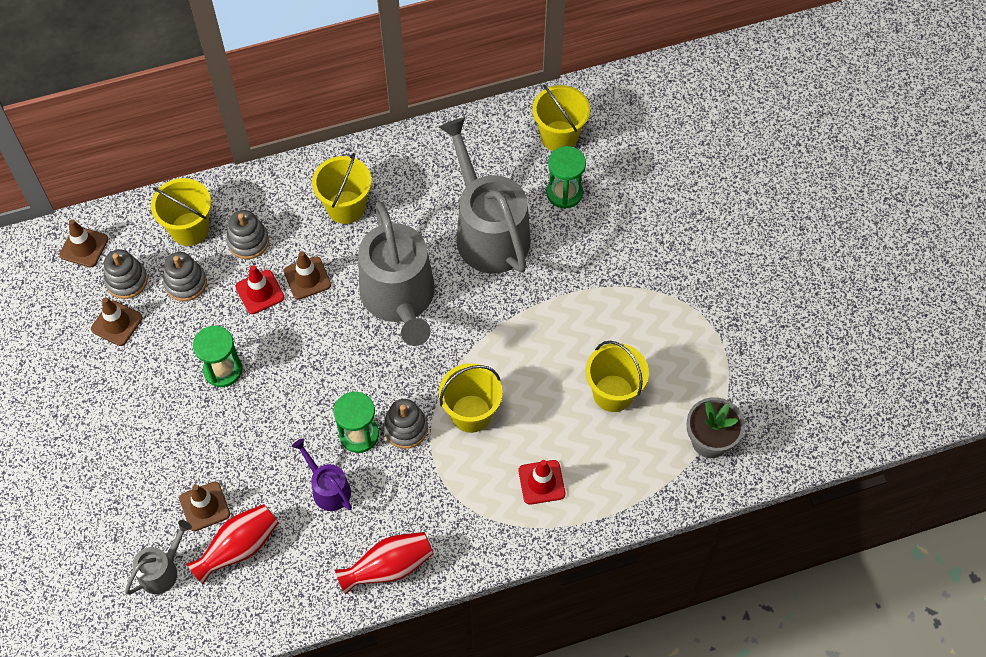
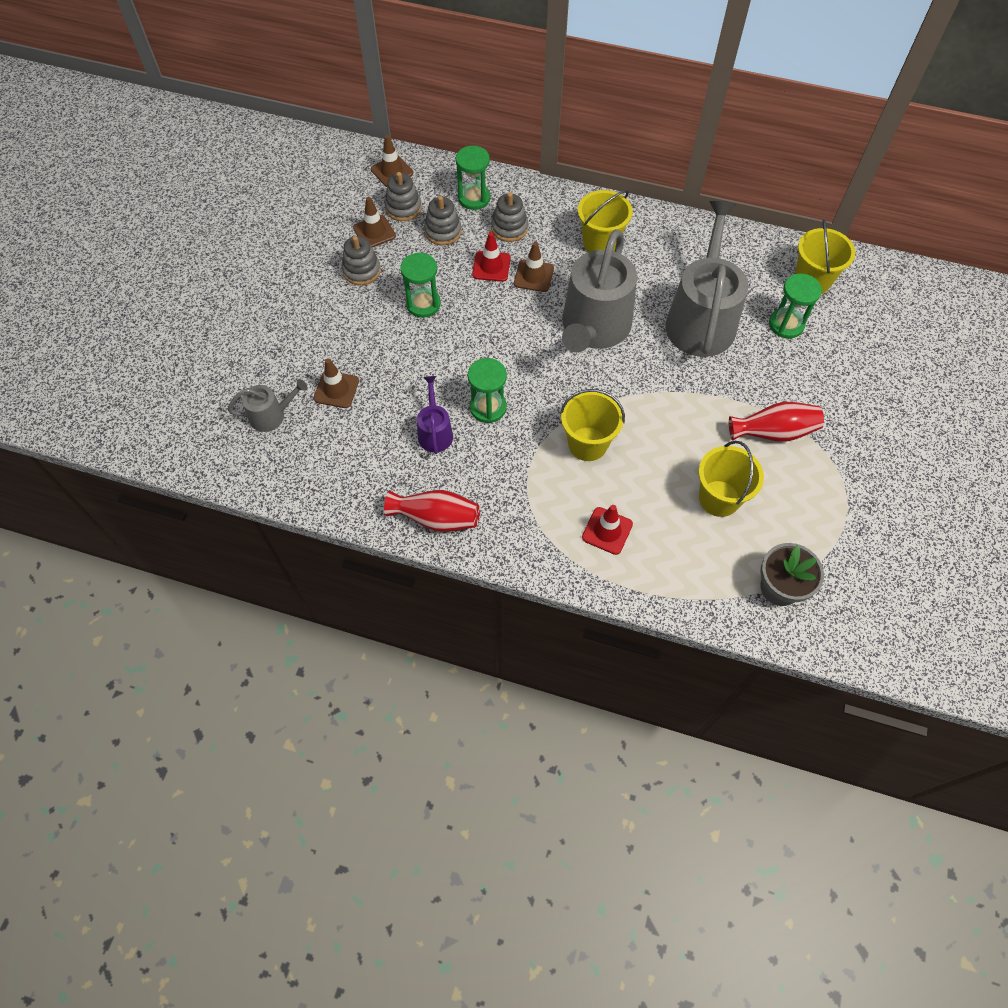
camera: 35 degrees right, 0 degrees up
yellow bucket [151,178,211,246] -> green hourglass [456,146,490,210]
red vase [187,504,279,584] -> red vase moved to [729,402,824,442]
grey stacking toy [383,399,428,449] -> grey stacking toy moved to [342,236,381,285]

